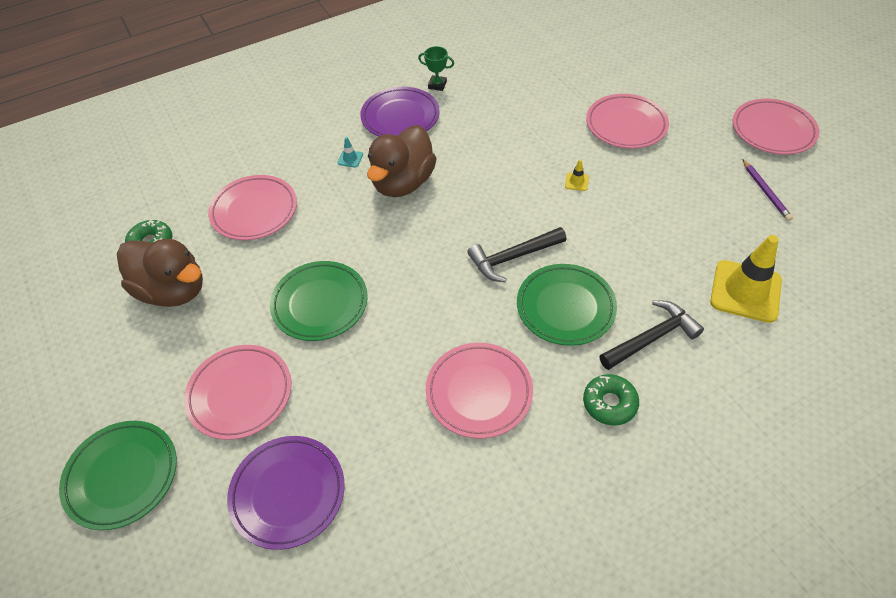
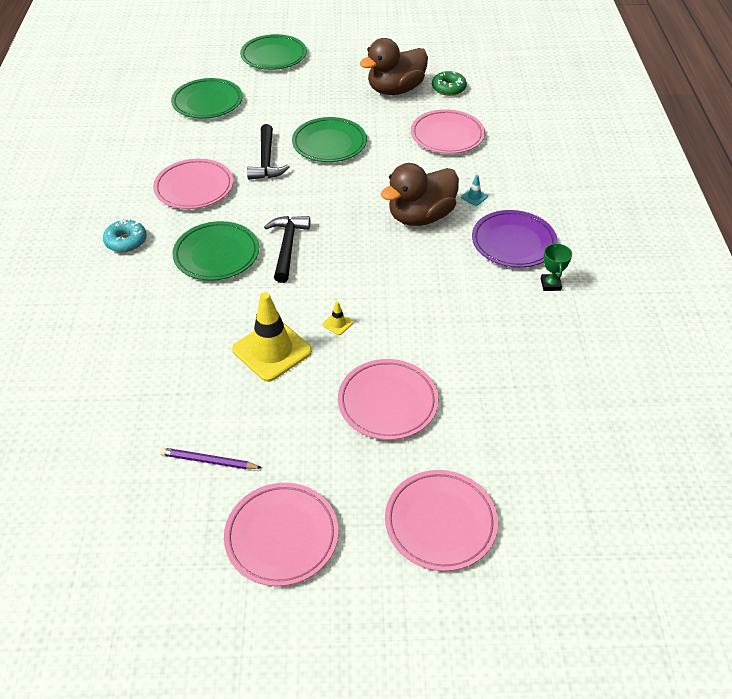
camera: 115 degrees right, 5 degrees down
pink plate [184,345,291,440] -> pink plate moved to [385,470,498,571]
purple plate [227,436,345,550] -> green plate [171,78,243,119]
brown duck [367,125,437,197] -> brown duck turned 90 degrees counterclockwise [381,163,459,226]
green trophy [418,46,454,91] -> green trophy turned 45 degrees counterclockwise [541,243,572,291]
green donut [583,374,639,426] -> turquoise donut [103,219,147,252]
black hammer [599,300,704,370] -> black hammer moved to [247,124,290,180]
yellow traffic cone [710,235,782,323] -> yellow traffic cone moved to [232,292,312,382]

